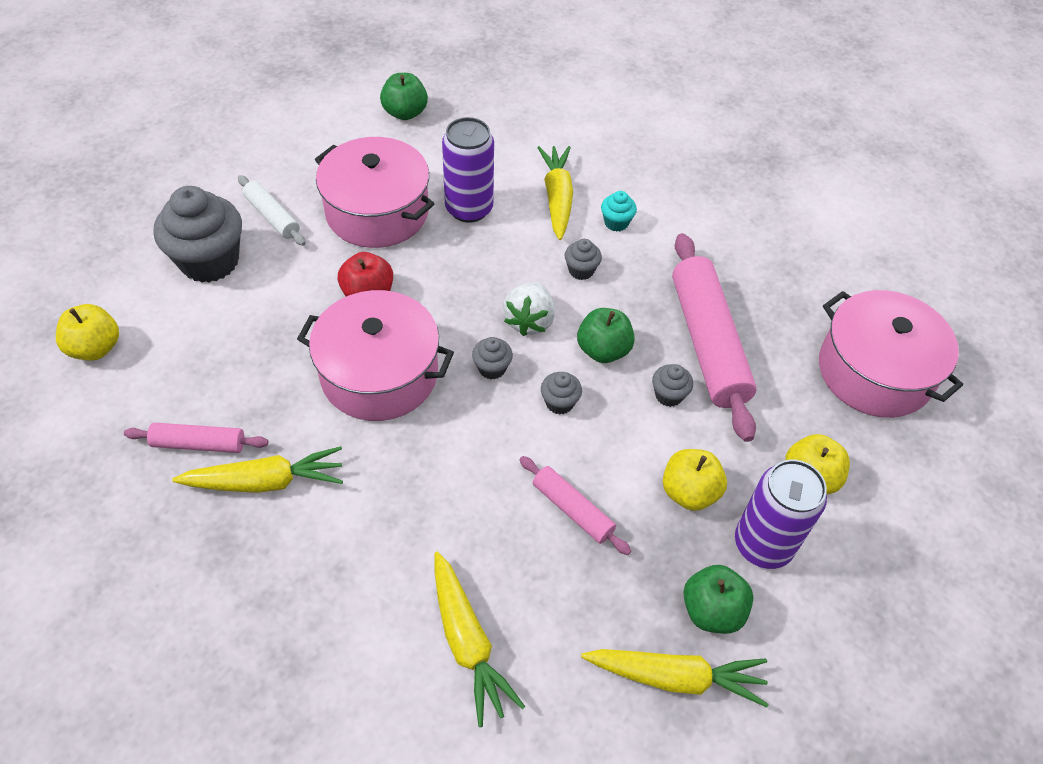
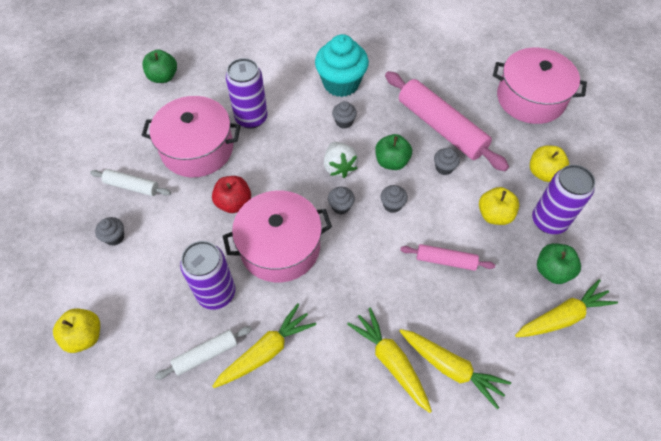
camera: 30 degrees left, 5 degrees up
pink rolling pin [124,423,268,453] -> white rolling pin [155,326,252,380]
grey cupcake [154,186,242,283] -> grey cupcake [95,217,124,246], size x0.45
yellow carrot [537,146,573,240] -> yellow carrot moved to [347,308,432,413]
turquoise cupcake [601,191,637,231] -> turquoise cupcake [315,34,369,97], size x2.22
none -> purple can [180,241,235,310]

